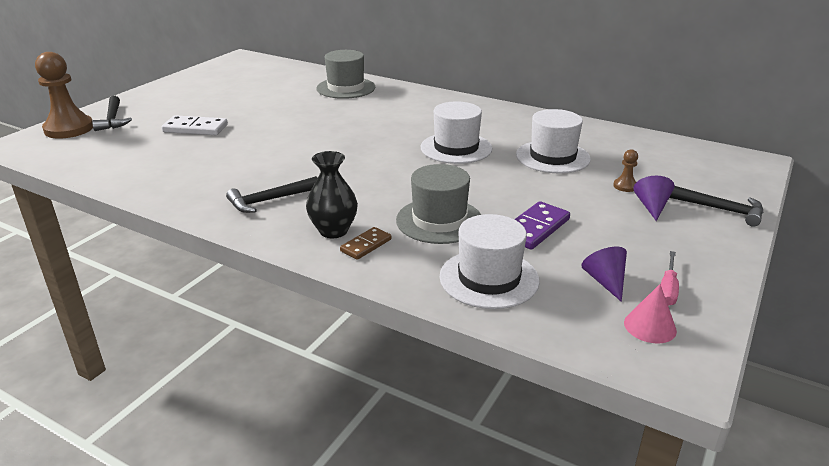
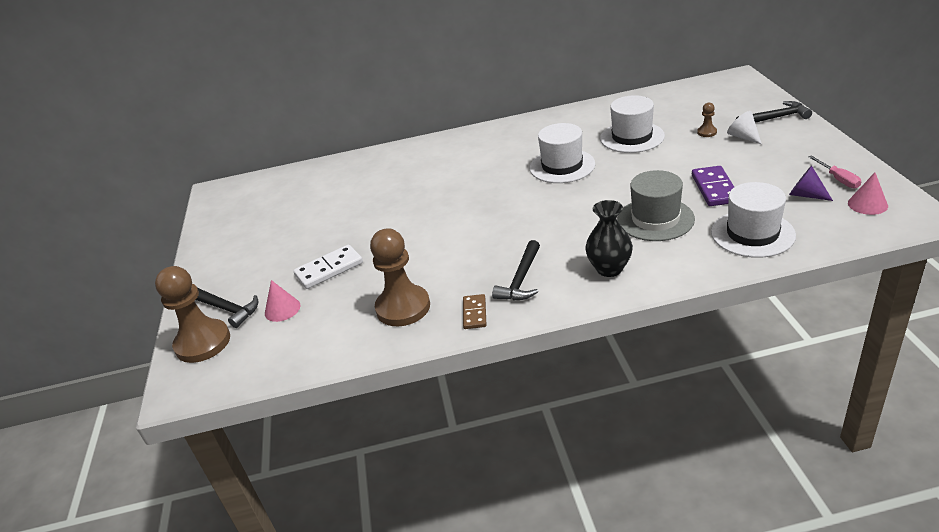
camera: 35 degrees left, 5 degrees up
grey hat [316,50,375,99] -> none
brown domino [340,227,392,260] -> brown domino moved to [463,294,486,329]
purple cone [633,176,675,221] -> white cone [727,111,762,144]
none -> pink cone [265,280,300,322]
none -> brown pawn [370,229,430,326]

